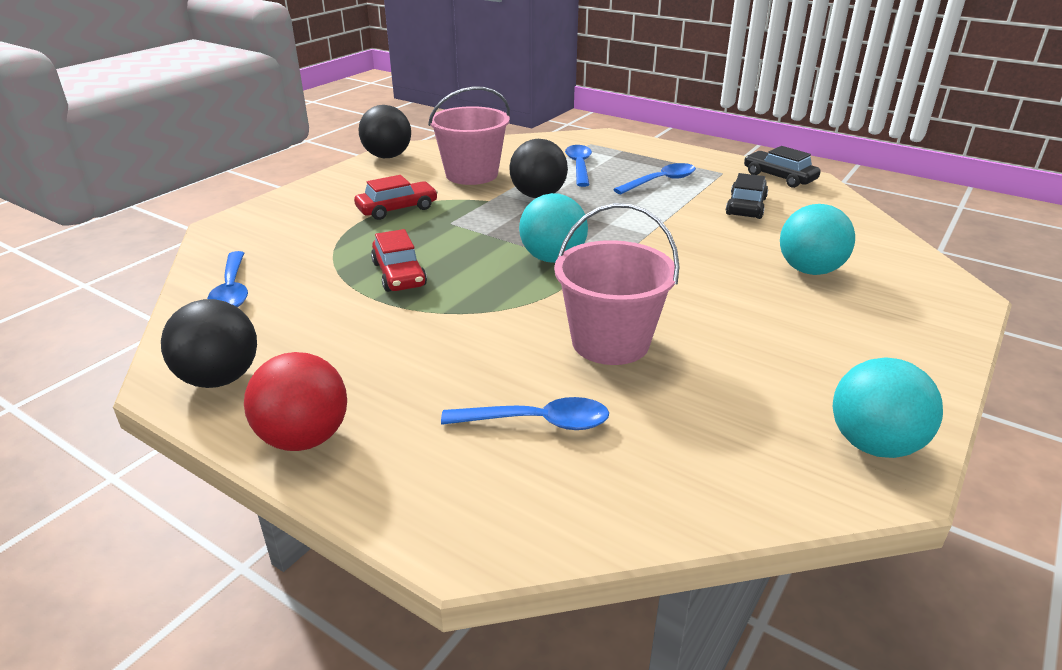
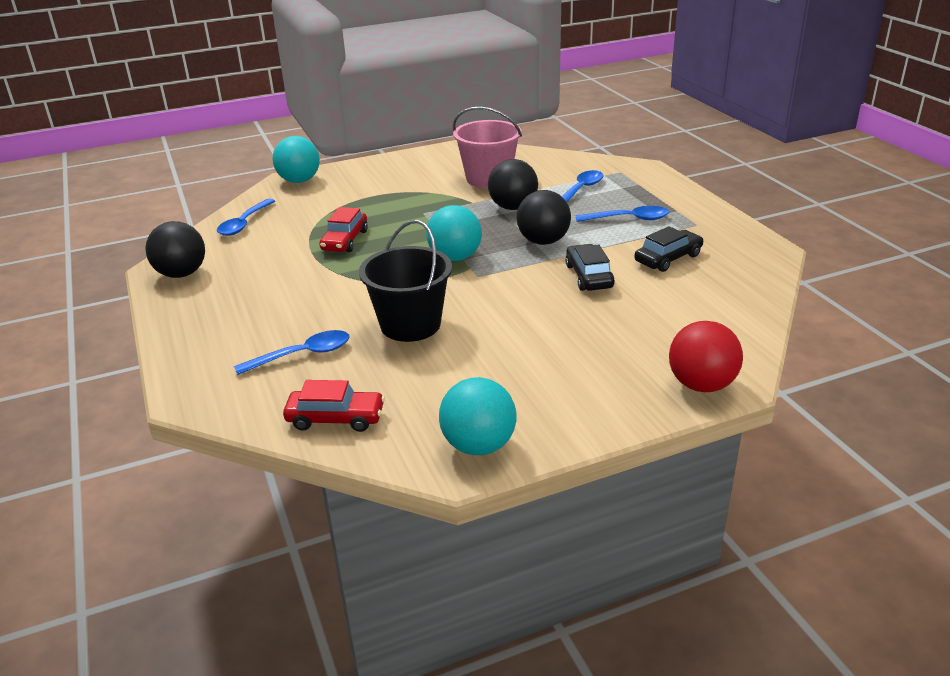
camera: 35 degrees right, 0 degrees up
red ball [244,352,347,451] -> red ball moved to [669,321,743,392]
red car [354,175,438,220] -> red car moved to [283,380,385,432]
black ball [359,105,411,158] -> black ball moved to [517,190,571,245]
blue spoon [441,397,609,430] -> blue spoon turned 60 degrees counterclockwise [234,330,350,375]
pink bucket [554,203,680,365] -> black bucket [359,220,452,342]
black car [744,146,821,188] -> black car moved to [565,244,615,291]
turquoise ball [780,204,855,275] -> turquoise ball moved to [272,136,320,183]

